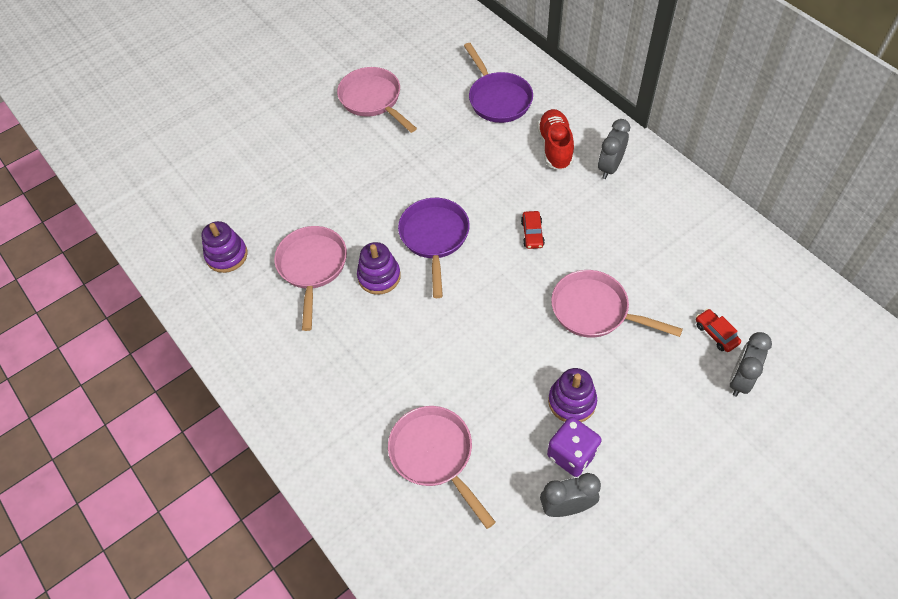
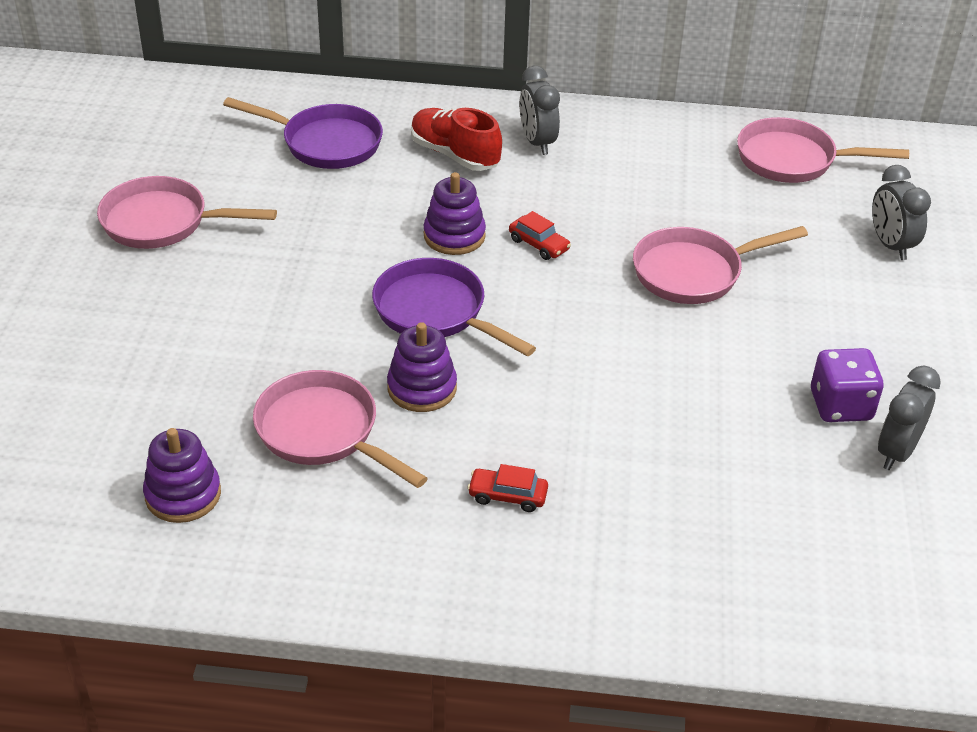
camera: 50 degrees left, 15 degrees down
pink pan [388,406,496,529] -> pink pan moved to [737,117,909,183]
purple stacking toy [548,368,597,422] -> purple stacking toy moved to [424,172,486,255]
red car [696,309,741,352] -> red car moved to [467,464,548,512]

